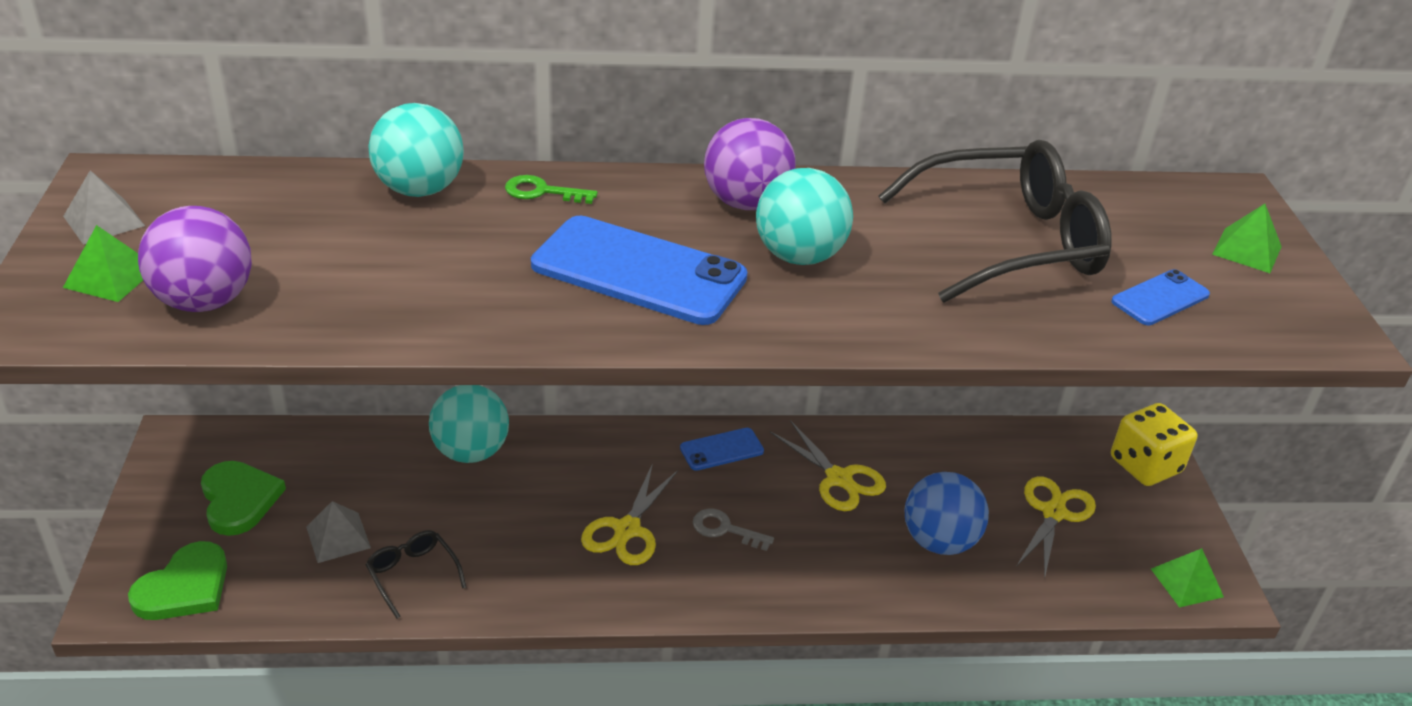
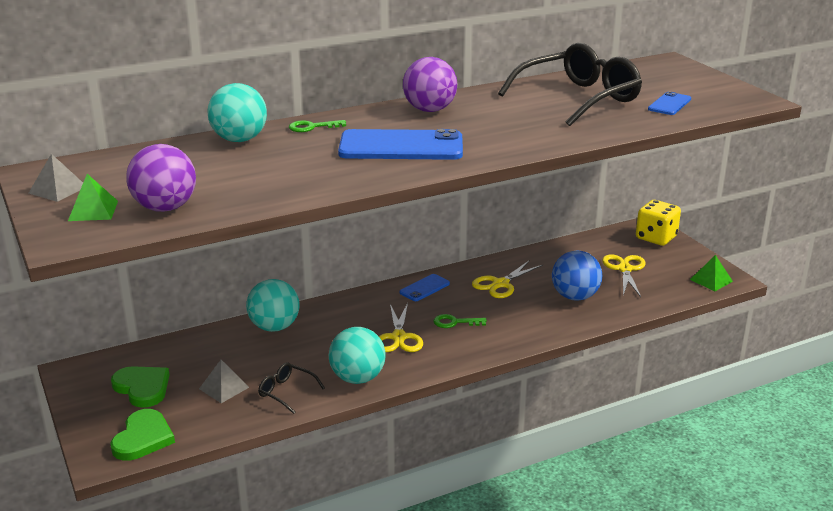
camera: 20 degrees left, 10 degrees down
grey key [693,508,774,551] -> green key [433,314,487,328]
turquoise ball [756,168,853,265] -> turquoise ball moved to [329,327,386,384]
yellow scissors [770,420,886,511] -> yellow scissors turned 105 degrees clockwise [472,260,543,298]
green pyramid [1212,204,1282,273] -> none

